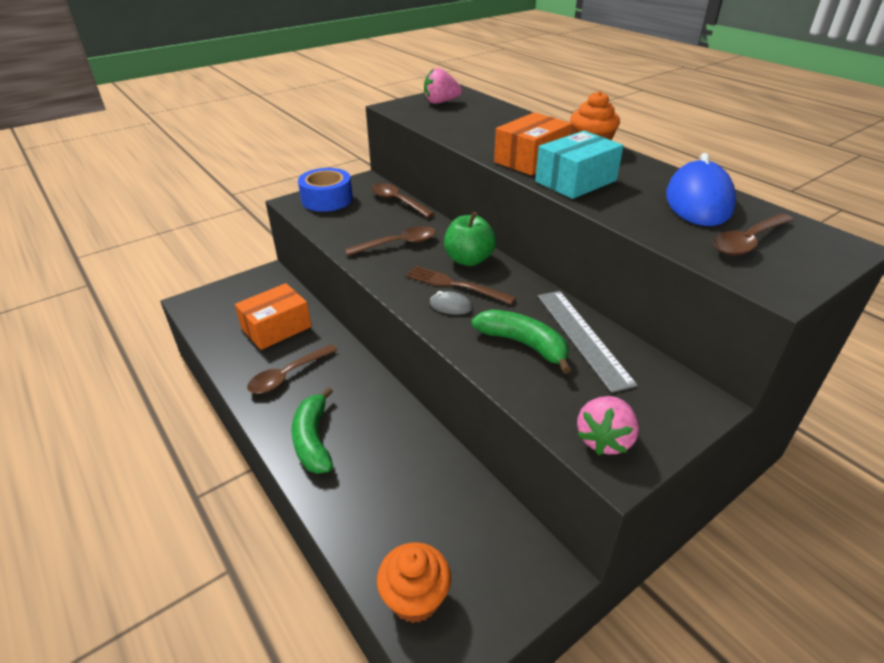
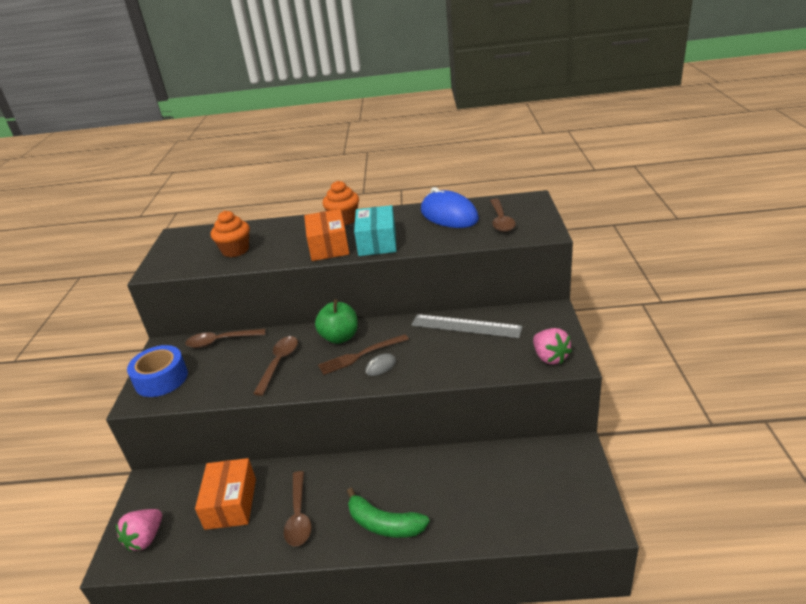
camera: 50 degrees left, 5 degrees down
orange cupcake [377,542,451,623] -> orange cupcake moved to [211,211,250,257]
pink strawberry [424,68,462,104] -> pink strawberry moved to [116,509,162,551]
green banana [471,309,571,374] -> none

